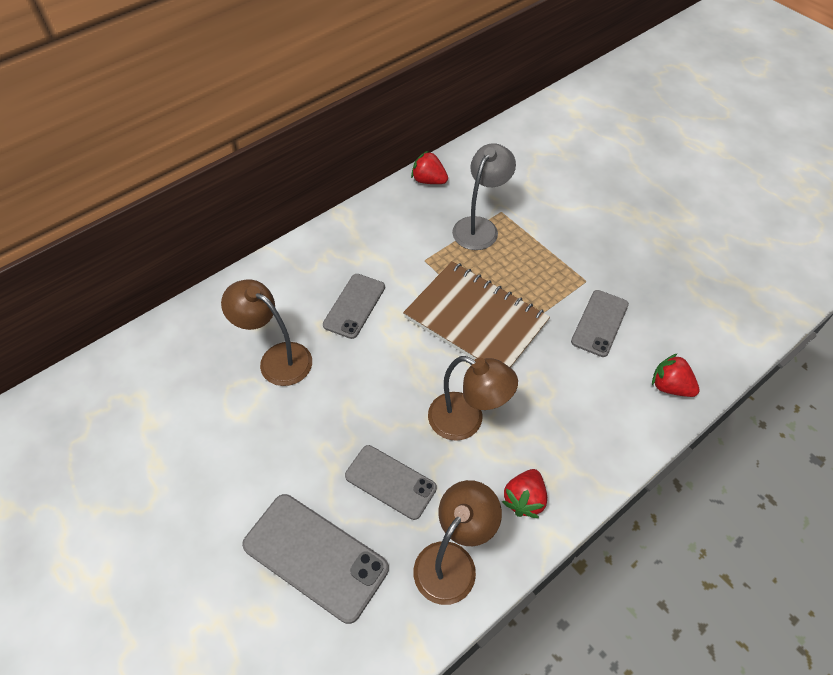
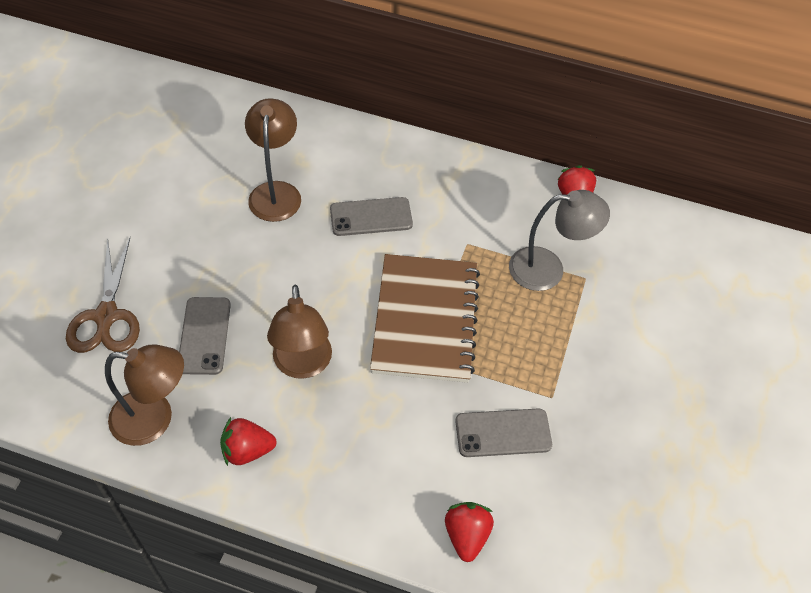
camera: 55 degrees right, 0 degrees up
grey phone [242,494,389,624] -> brown scissors [66,238,140,353]

